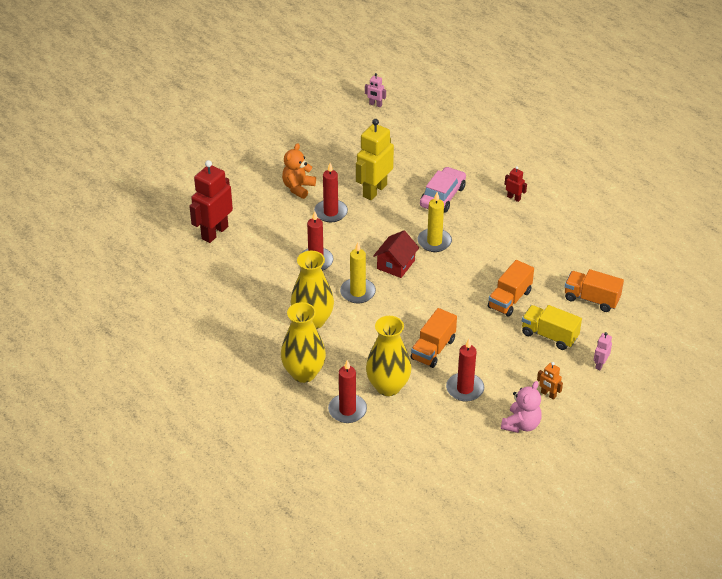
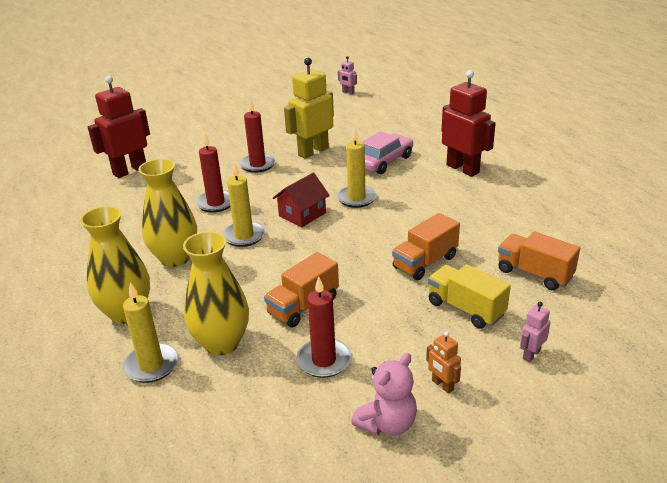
camera: 15 degrees right, 10 degrees down
orange teddy bear [282,143,316,199] -> none
red candle [328,360,367,423] -> yellow candle [123,282,178,383]
red robot [505,166,527,202] -> red robot [442,70,496,177], size x2.20

